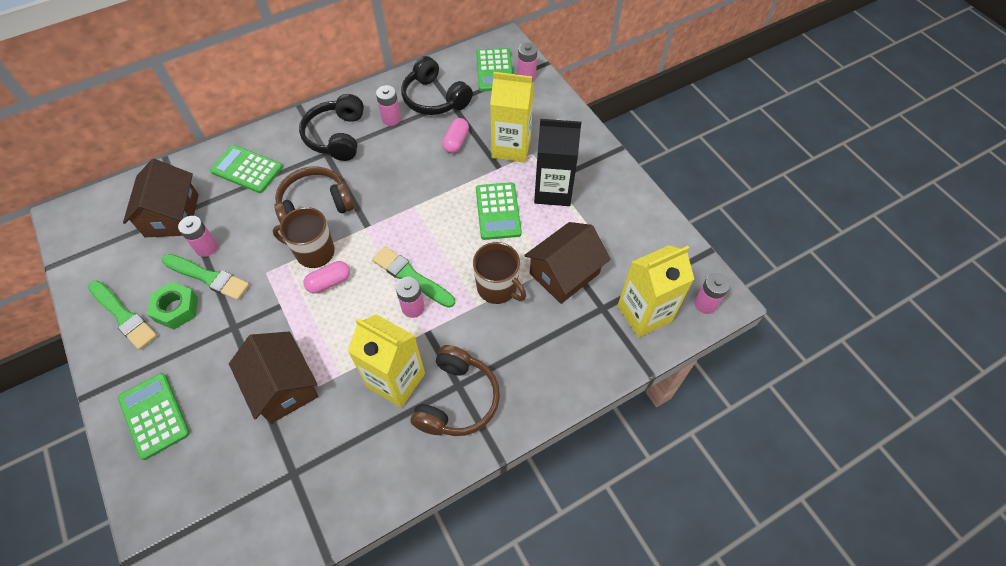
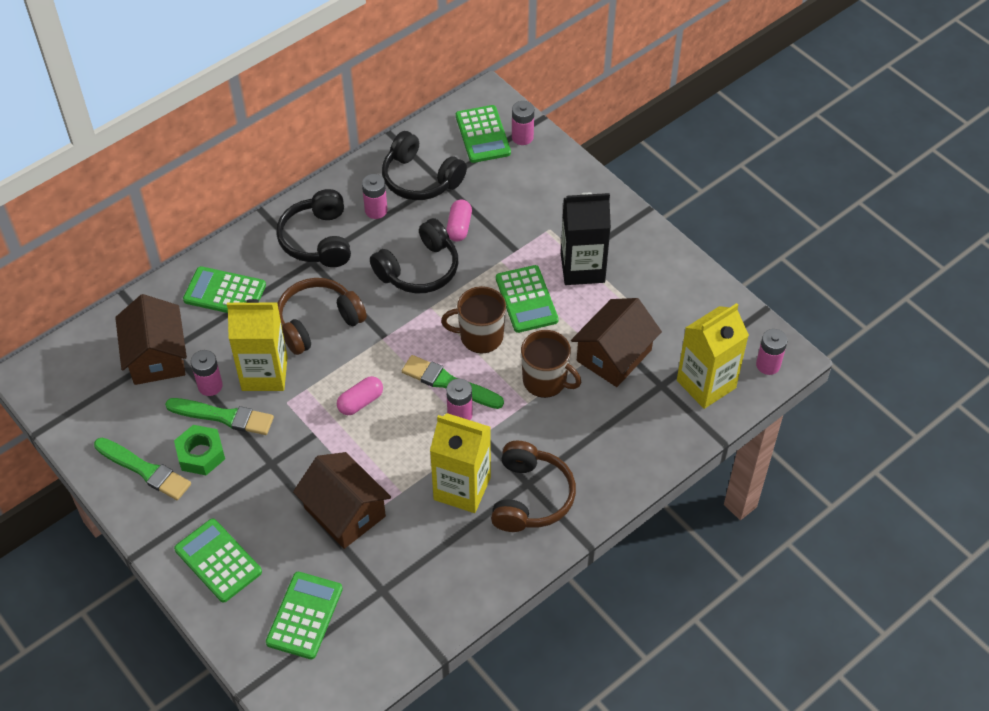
camera: 10 degrees left, 5 degrees down
brown mug [272,207,335,268] -> brown mug moved to [441,286,506,353]
yellow carton [490,72,534,163] -> yellow carton moved to [227,299,288,391]
none -> green calculator [266,572,343,659]
none -> black headphones [370,218,458,293]

